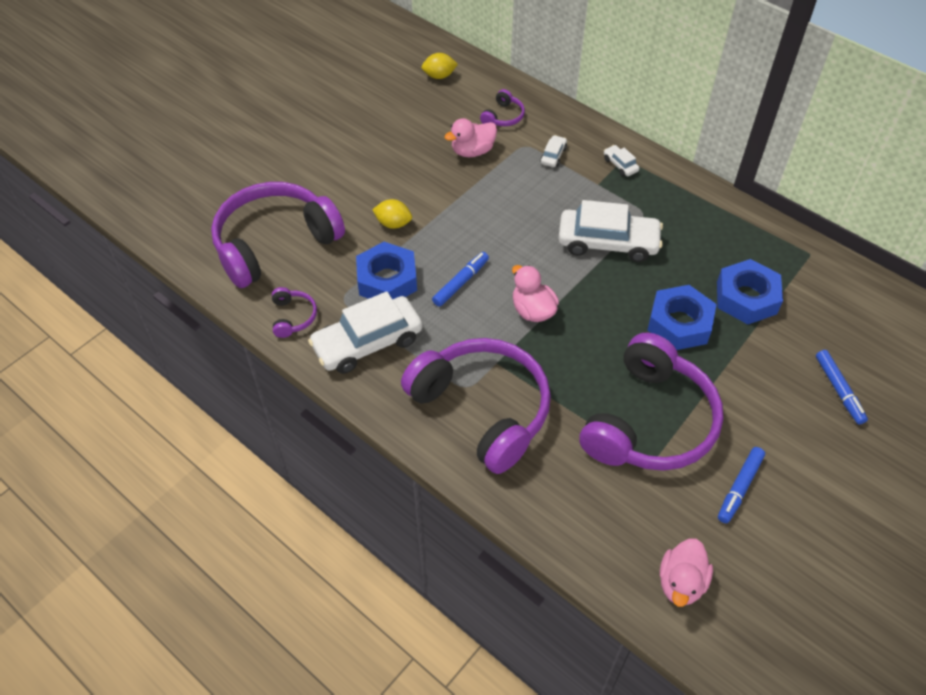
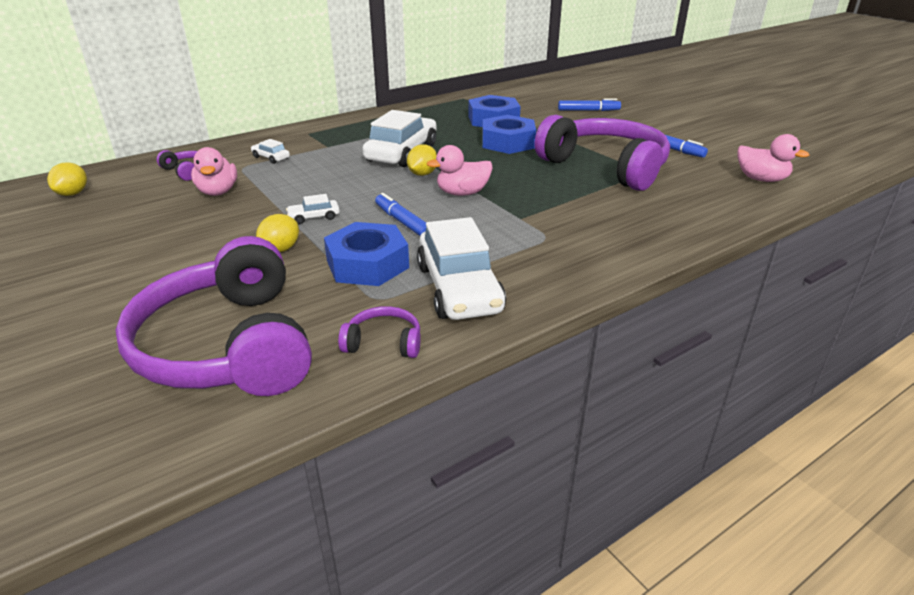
camera: 75 degrees left, 20 degrees down
purple headphones [401,338,551,474] -> none
white car [604,145,639,176] -> white car moved to [286,194,340,224]
none -> yellow lemon [407,144,437,176]

